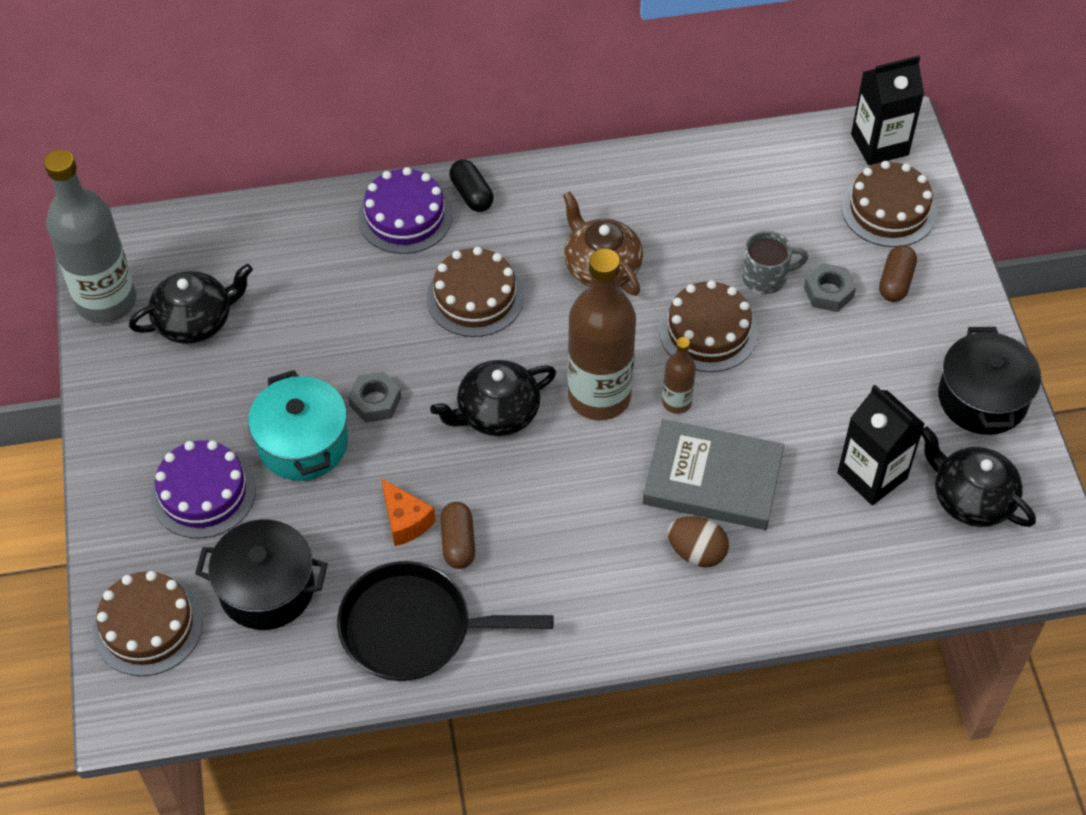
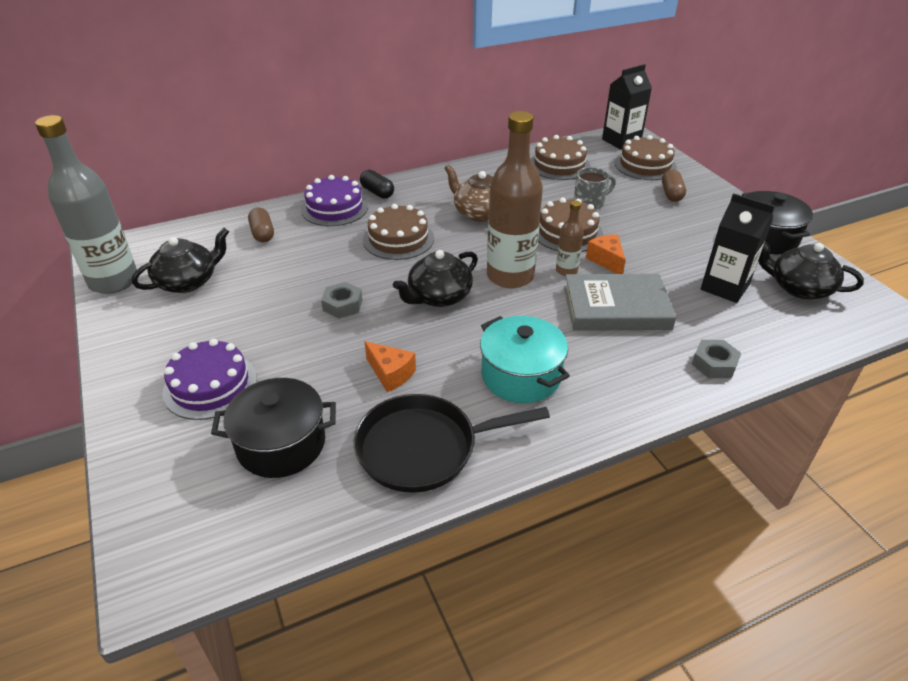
camera: 15 degrees left, 15 degrees down
brown cake [93,571,203,676] -> brown cake moved to [530,135,590,180]
turquoise pot [248,370,348,481] -> turquoise pot moved to [480,316,570,403]
brown capsule [440,502,475,569] -> brown capsule moved to [248,208,274,242]
brown egg [667,516,729,567] -> none
grey nut [804,263,856,312] -> grey nut moved to [692,340,741,378]
none -> orange cheese [586,234,626,274]

